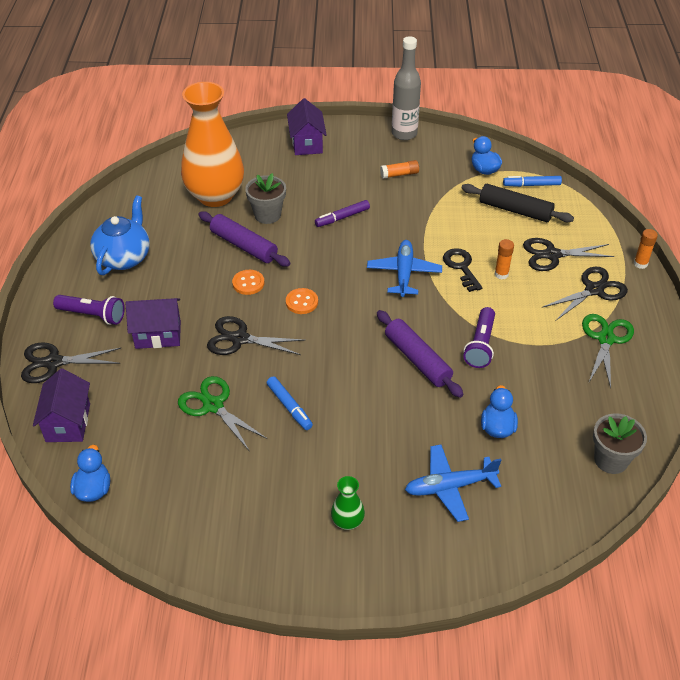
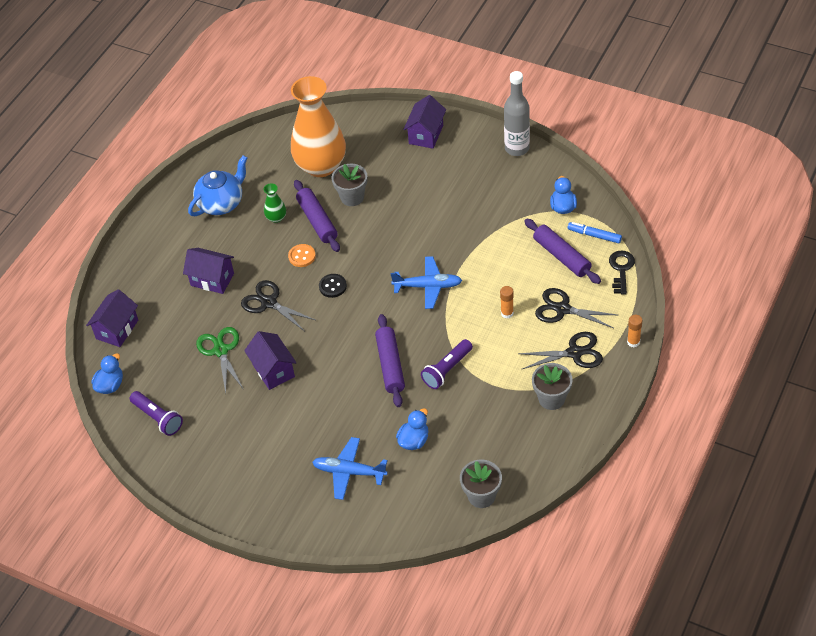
camera: 30 degrees right, 5 degrees up
black scissors [21,342,121,383] -> none
purple flashlight [53,295,125,325] -> purple flashlight moved to [130,391,183,436]
blue marker [267,376,313,430] -> purple house [244,331,296,390]
orange button [286,288,318,314] -> black button [319,274,347,298]
purple marker [315,200,370,227] -> none
green vase [331,476,365,530] -> green vase moved to [263,183,286,223]
blue plane [367,240,442,297] -> blue plane turned 60 degrees clockwise [391,256,462,309]
orange glue stick [380,160,419,179] -> none
black key [443,248,482,292] -> black key moved to [609,250,635,295]
black rolling pin [461,184,574,222] -> purple rolling pin [524,219,601,284]
green scissors [582,314,634,388] -> grey flower pot [532,363,573,410]

